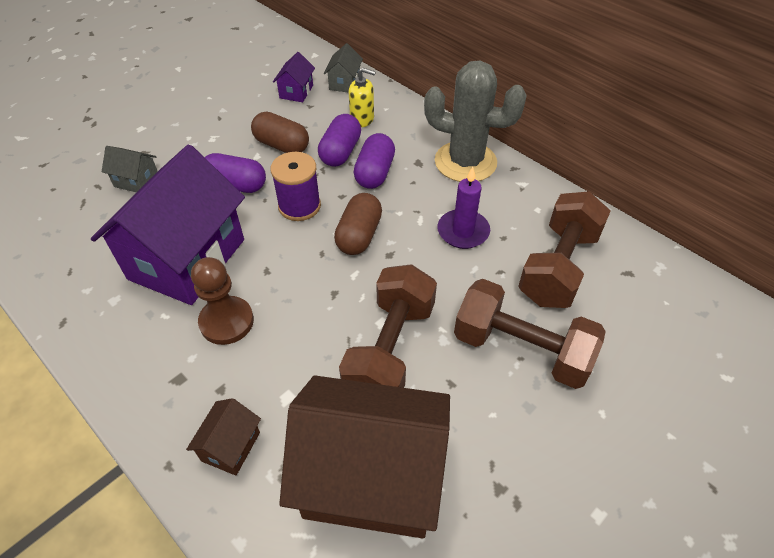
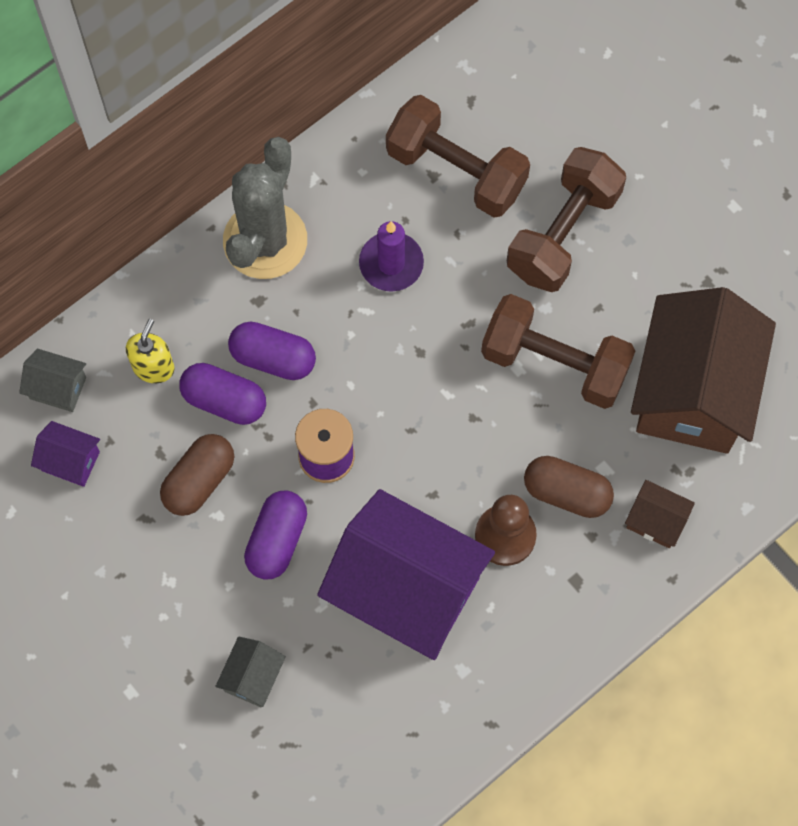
camera: 85 degrees left, 20 degrees up
brown capsule [334,193,382,255] -> brown capsule moved to [524,456,614,518]

